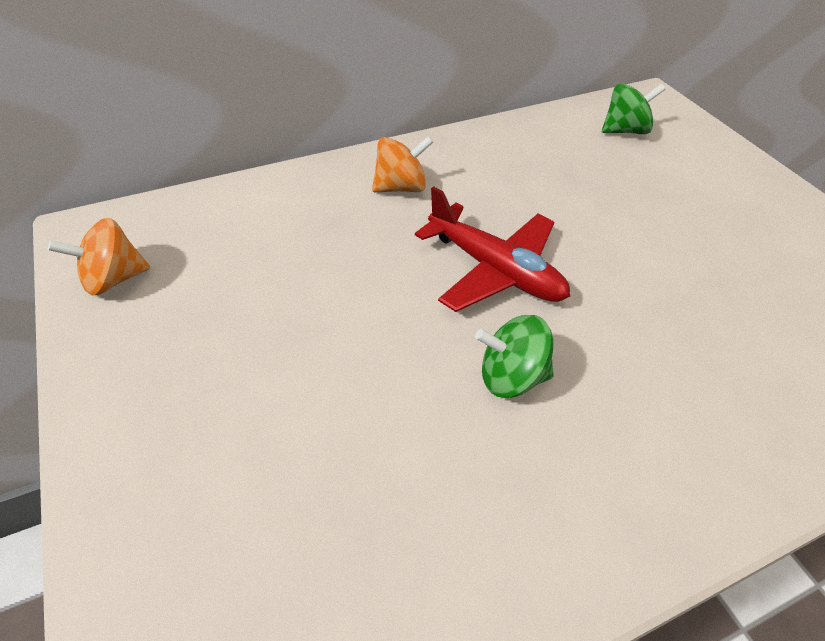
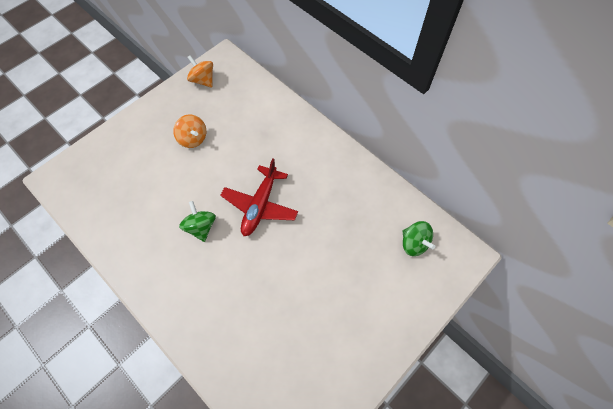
camera: 70 degrees right, 15 degrees up
orange spinning top [372,136,433,192] -> orange spinning top moved to [173,115,206,148]

